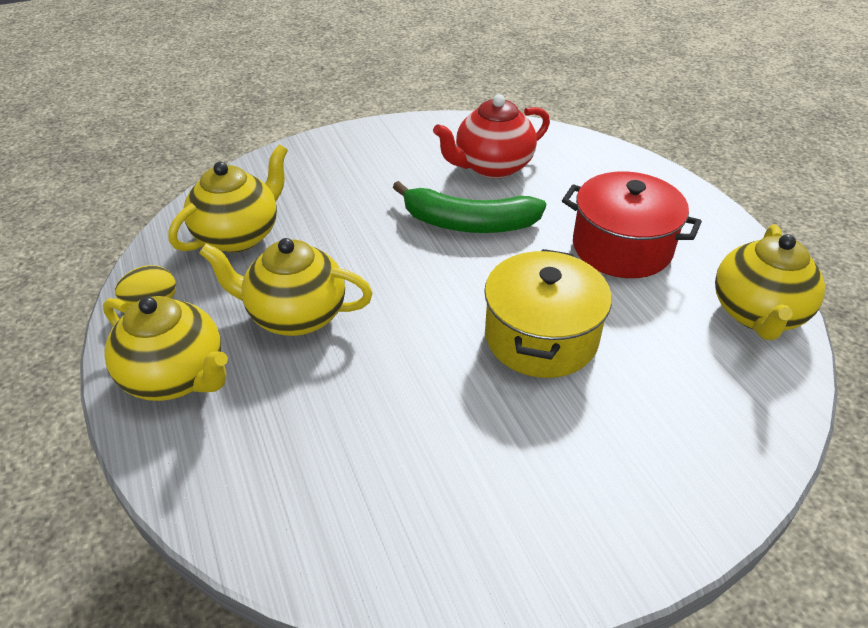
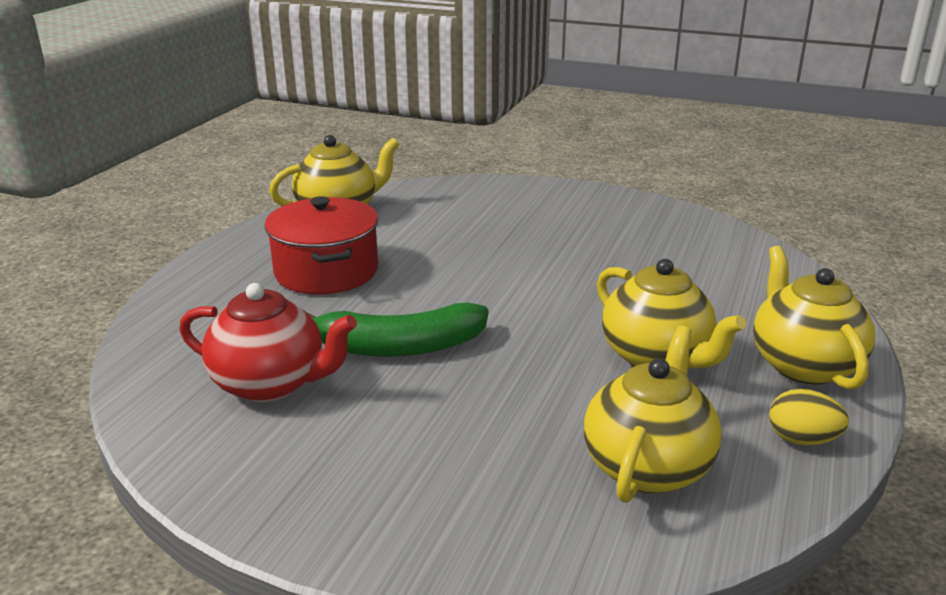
camera: 135 degrees left, 15 degrees down
yellow teapot [169,144,288,253] -> yellow teapot turned 120 degrees clockwise [584,326,722,503]
green banana [393,181,546,233] -> green banana turned 120 degrees clockwise [307,303,489,357]
yellow pot [484,249,612,378] -> none

